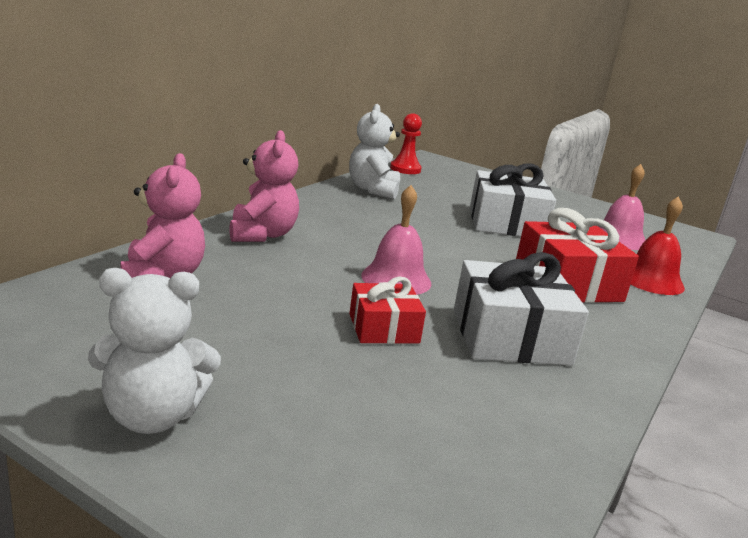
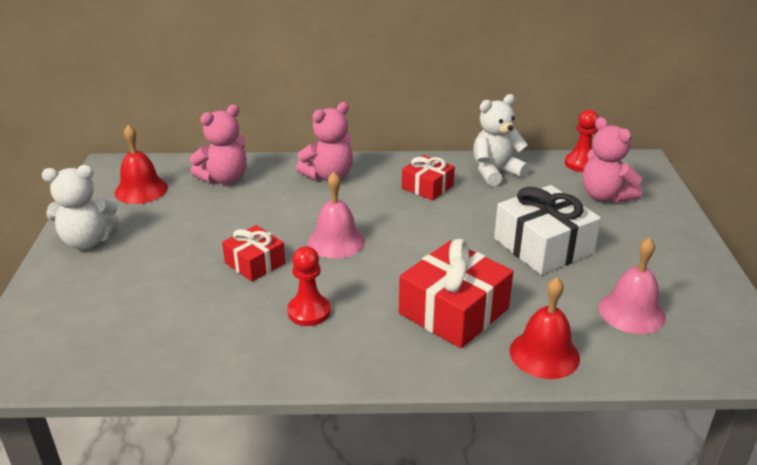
camera: 60 degrees right, 10 degrees up
white teddy bear [88,268,221,434] -> white teddy bear turned 60 degrees counterclockwise [42,165,118,249]
white gift [454,252,589,366] -> red pawn [287,246,331,326]
none -> red bell [115,124,168,204]
none -> red gift [402,155,455,201]
none -> pink teddy bear [582,117,642,203]

